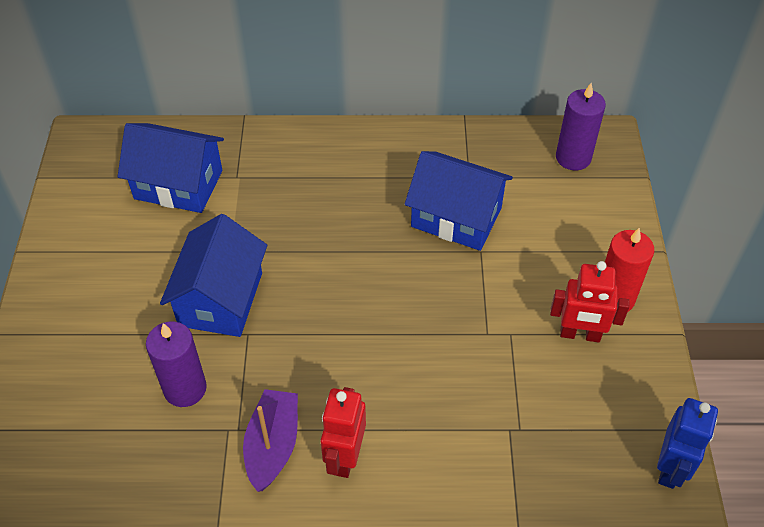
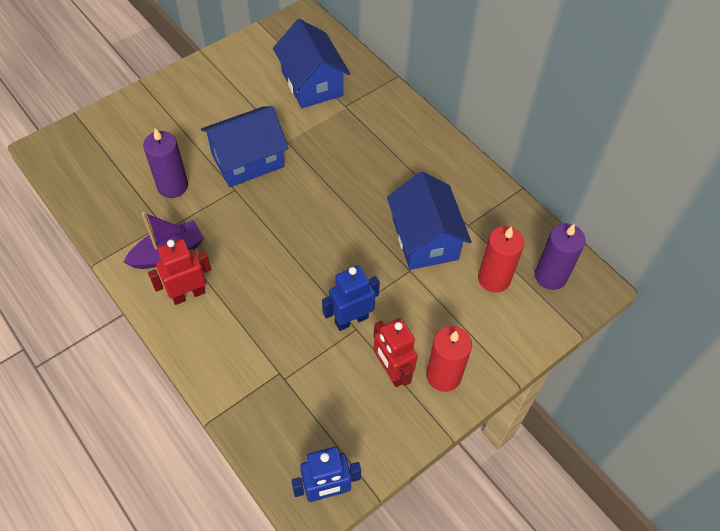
camera: 50 degrees right, 5 degrees up
none -> blue robot [322,265,380,331]
none -> red candle [478,226,524,293]

